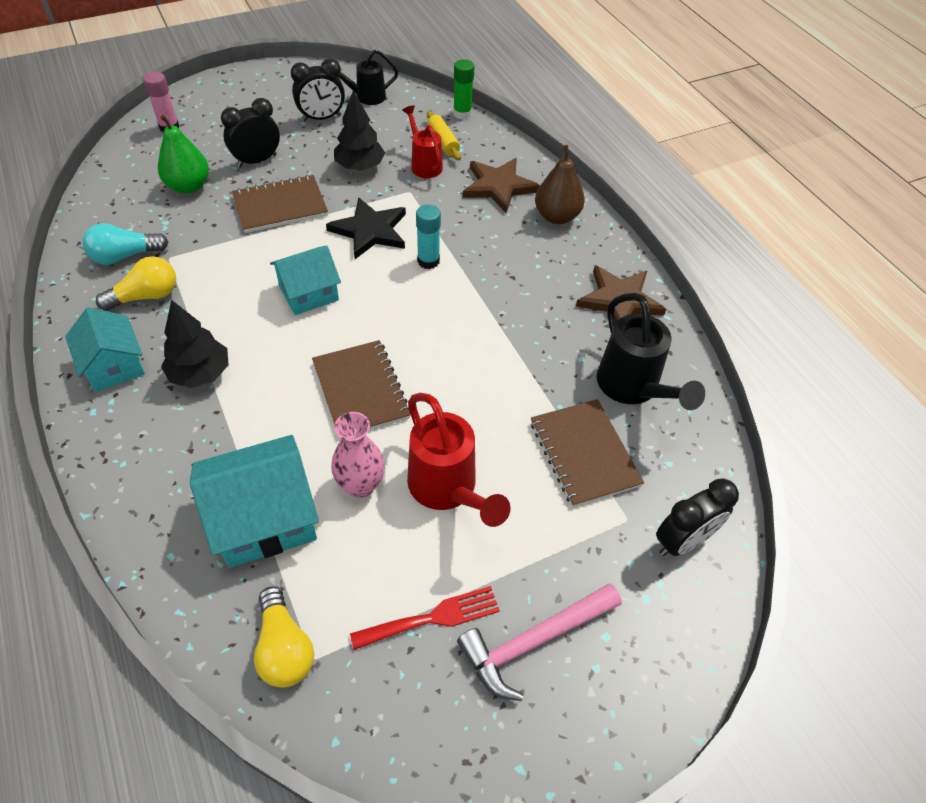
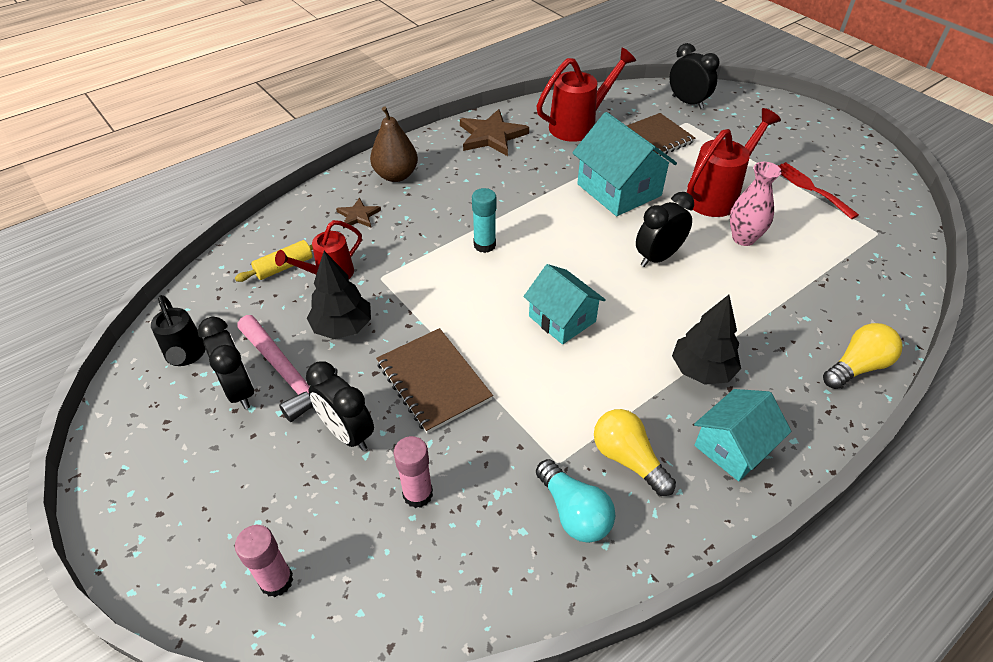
camera: 100 degrees left, 5 degrees down
green pear [158,115,209,194] -> pink glue stick [394,436,433,508]
turquoise house [190,435,319,568] -> turquoise house moved to [572,112,677,216]
yellow light bulb [254,586,314,688] -> yellow light bulb moved to [823,323,902,389]
brown notebook [312,340,411,438] -> black clock [636,192,694,267]
black star [326,197,406,259] -> none
green glue stick [453,59,475,119] -> none
pink hammer [457,583,622,701] -> pink hammer moved to [237,315,338,422]
brown star [463,158,540,213] -> brown star [336,198,381,229], size x0.55
black watering can [597,293,705,410] -> red watering can [536,47,636,142]

